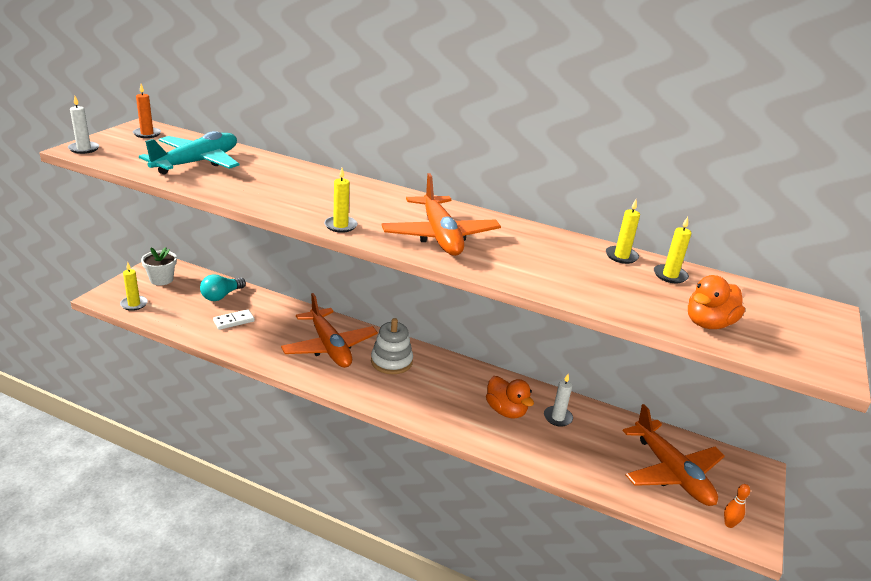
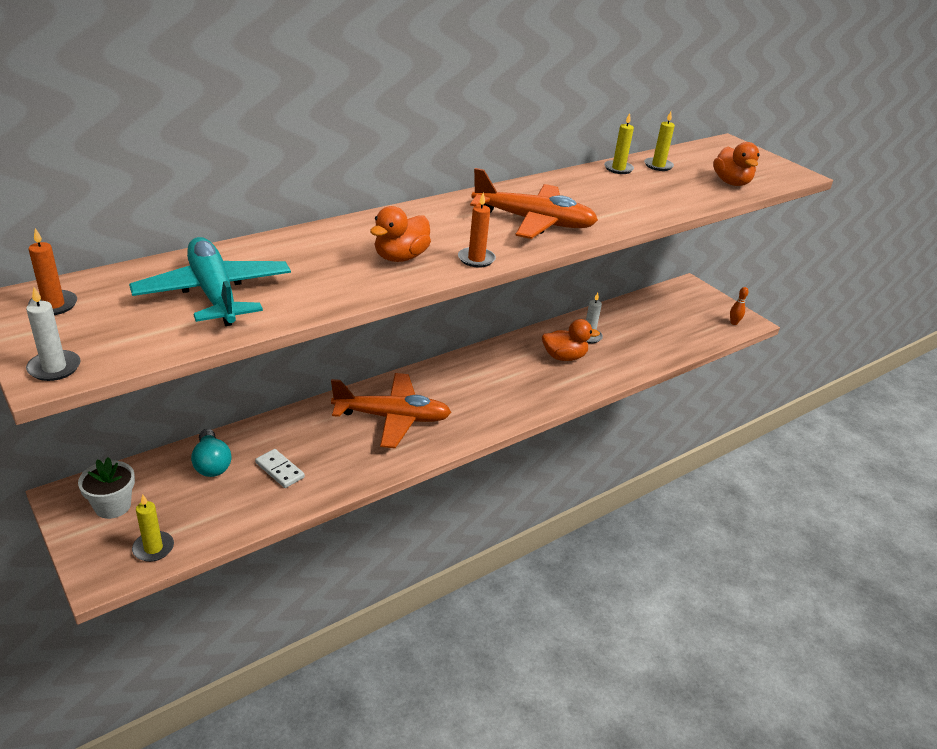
camera: 60 degrees left, 5 degrees up
white domino [213,309,255,330] -> white domino turned 45 degrees counterclockwise [255,449,305,488]
yellow candle [324,168,357,233] -> orange candle [458,192,496,268]
white stacking toy [371,318,413,374] -> none
orange plane [623,404,725,506] -> none
none -> orange duck [370,206,431,262]

